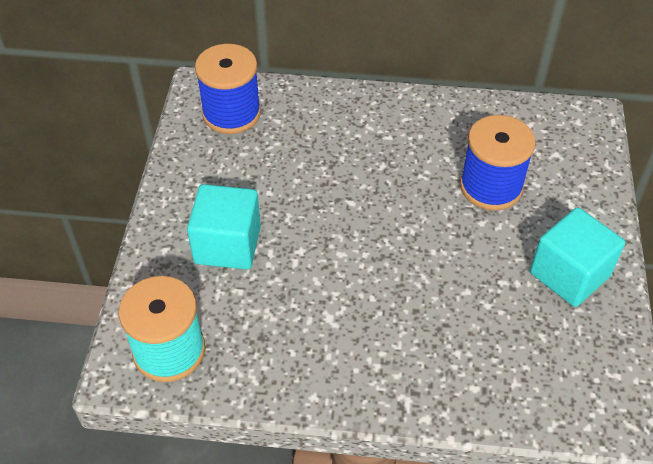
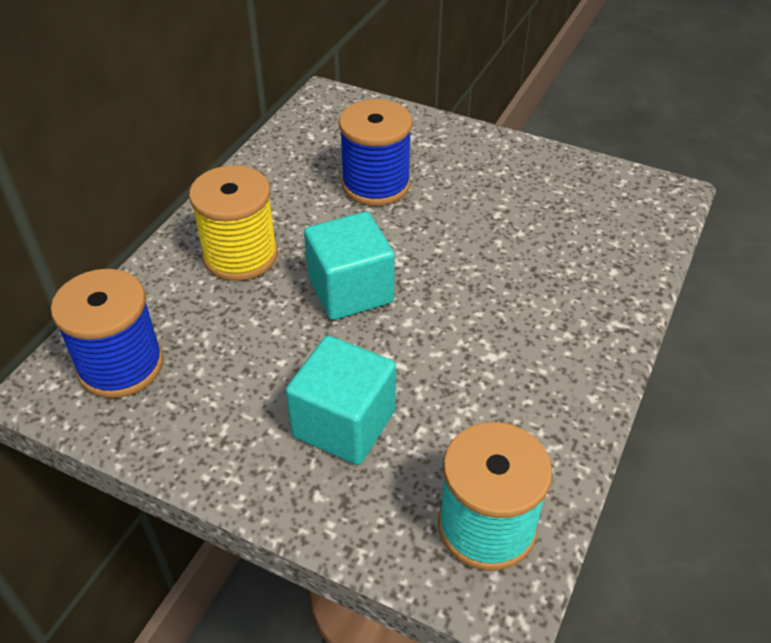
camera: 70 degrees left, 5 degrees down
turquoise cube [530,207,625,307] -> turquoise cube moved to [304,212,395,320]
none -> yellow spool [189,165,278,281]

